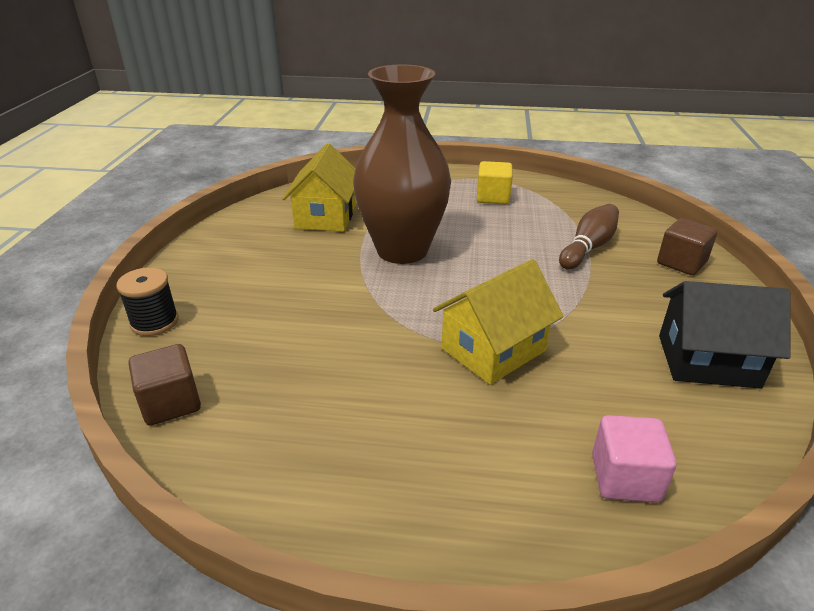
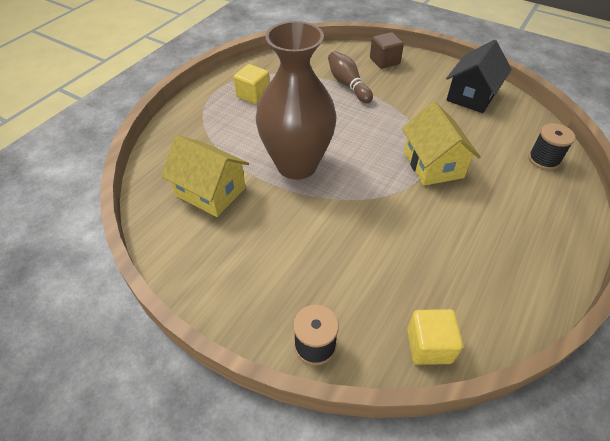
camera: 65 degrees left, 15 degrees up
brown cube [129,344,201,426] -> yellow cube [407,309,463,365]
pink cube [592,415,676,503] -> black spool [528,123,575,170]

